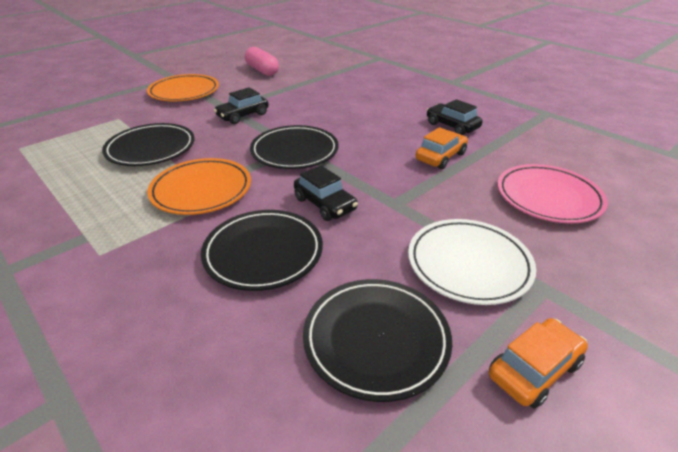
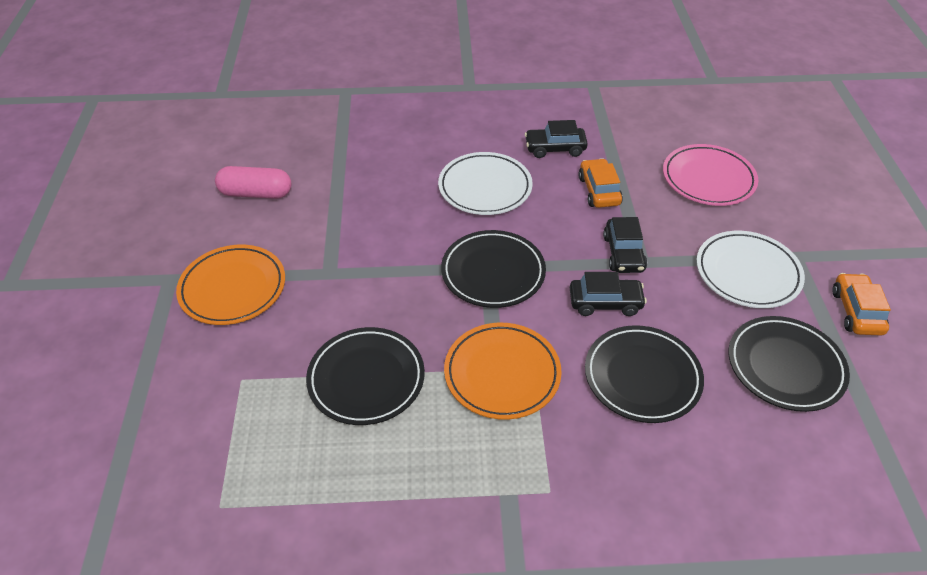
camera: 50 degrees left, 10 degrees up
black car [214,87,269,124] -> black car moved to [603,217,647,273]
none -> white plate [438,152,533,215]

